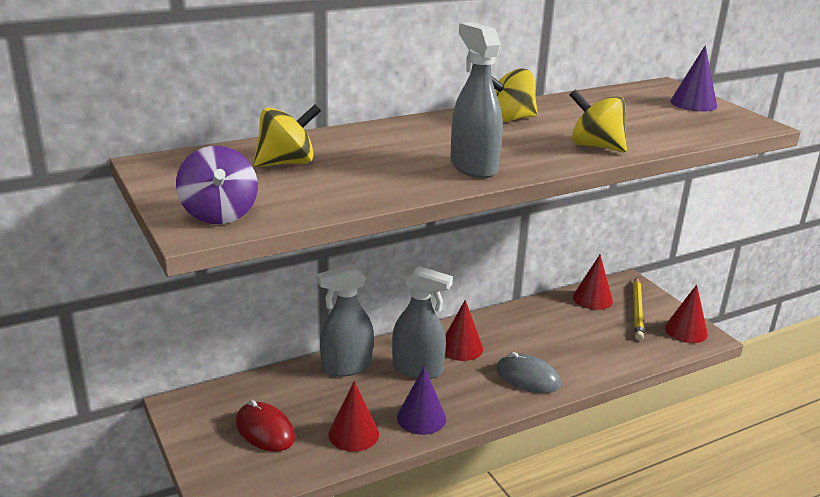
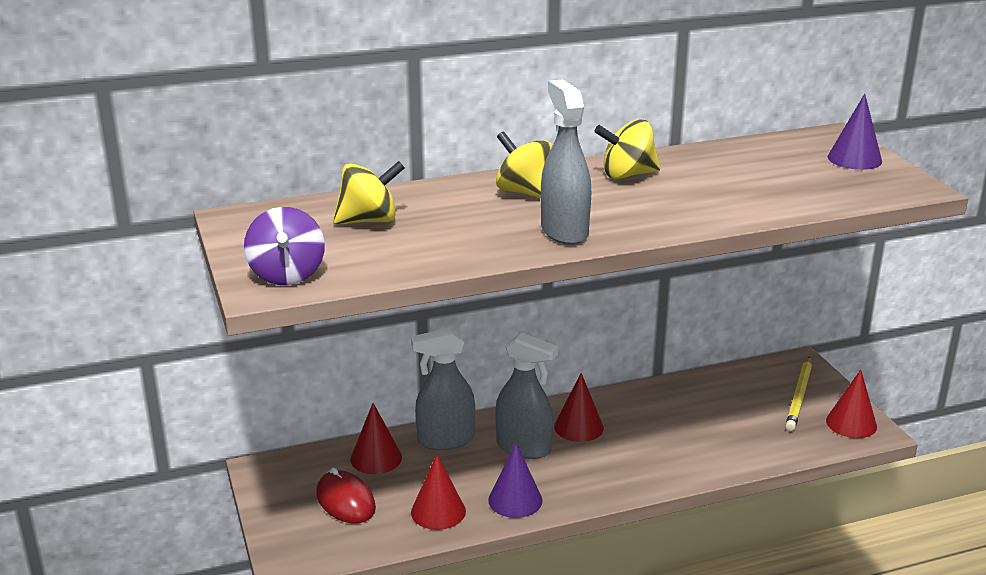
camera: 10 degrees right, 0 degrees up
grey mouse [496,352,561,393] -> none
yellow spinning top [570,89,627,152] -> yellow spinning top moved to [496,131,553,198]
red cone [573,255,613,310] -> red cone moved to [350,403,402,474]

